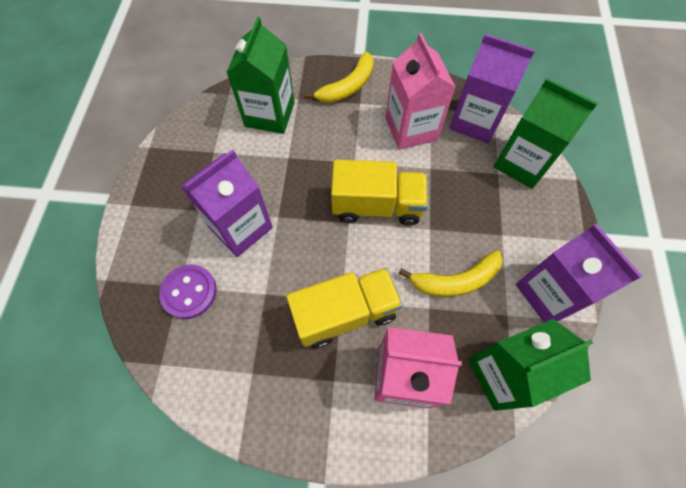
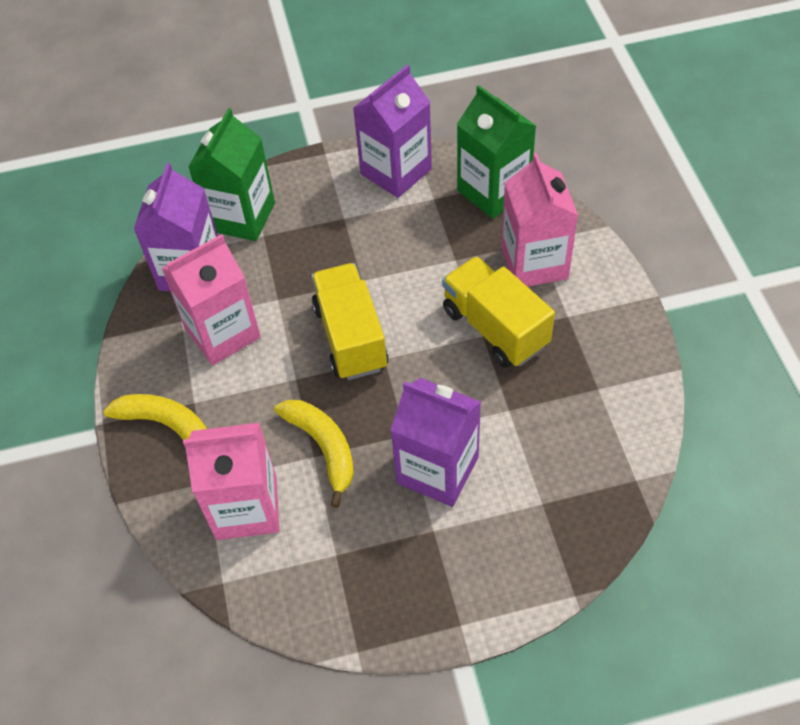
camera: 105 degrees left, 10 degrees down
purple button [159,265,217,319] -> none
green carton [226,17,295,134] -> pink carton [183,423,279,540]
yellow banana [398,250,503,297] -> yellow banana moved to [274,400,354,508]

